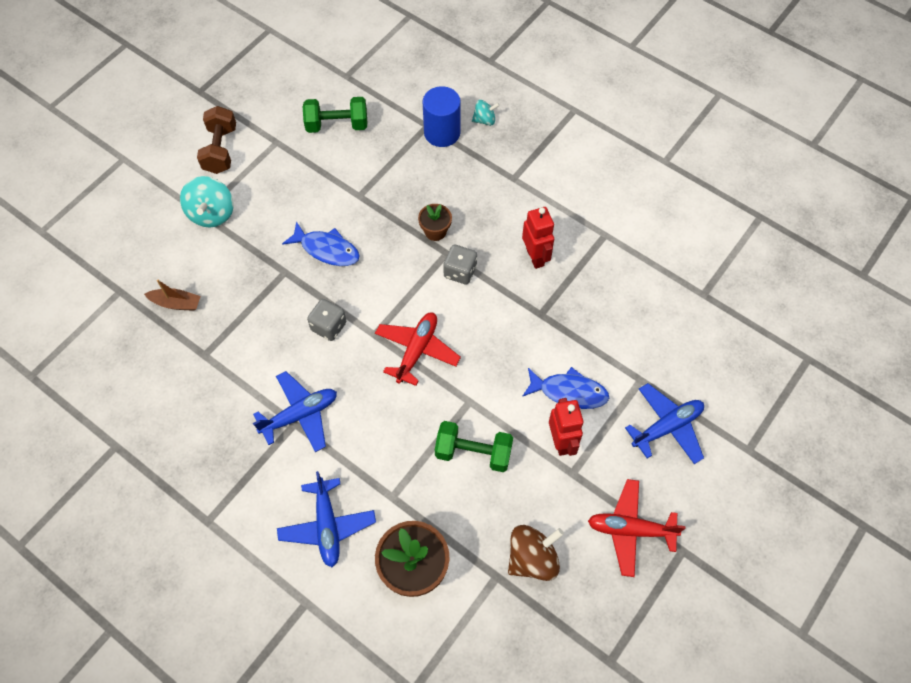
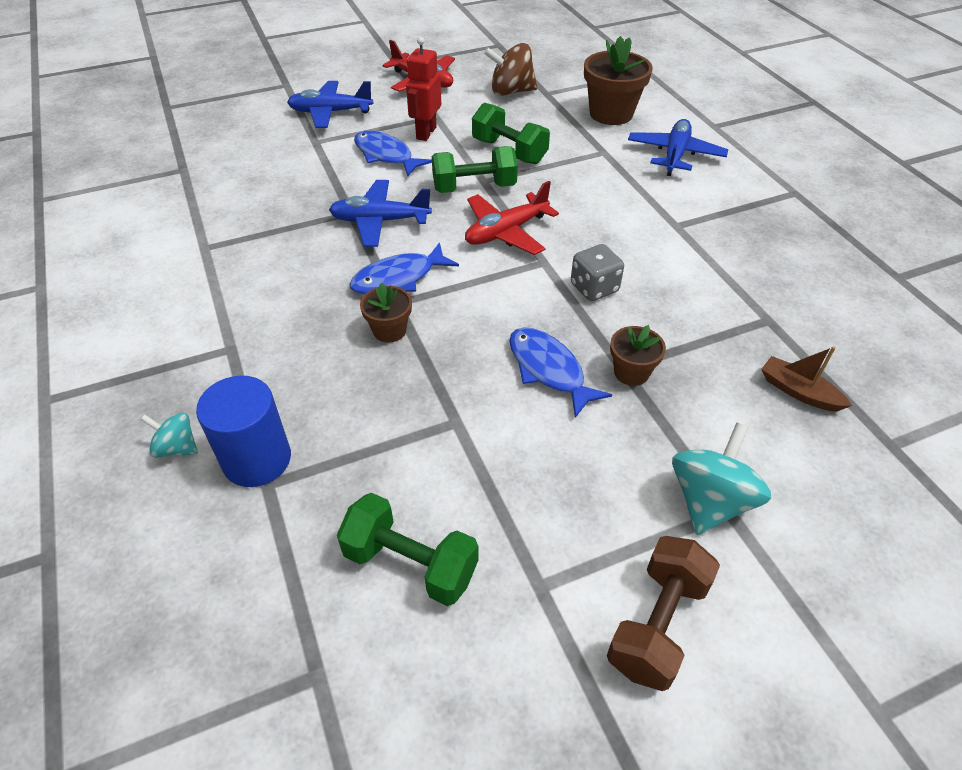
camera: 150 degrees left, 15 degrees down
blue plane [253,371,337,452] -> blue plane moved to [329,180,432,247]
grey dice [443,245,477,284] -> blue fish [349,242,459,295]
red robot [522,207,554,269] -> none
none -> green dumbbell [432,146,518,193]
none -> brown flower pot [610,325,666,386]

